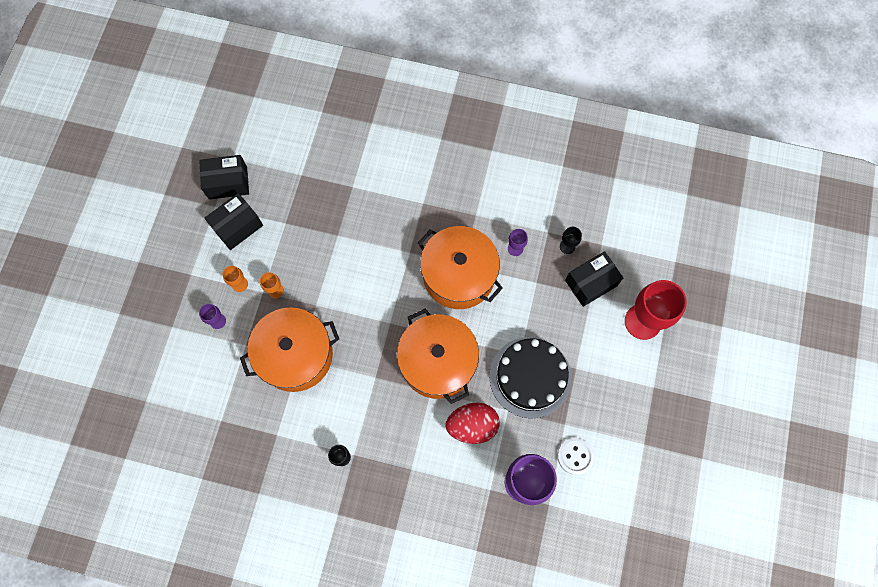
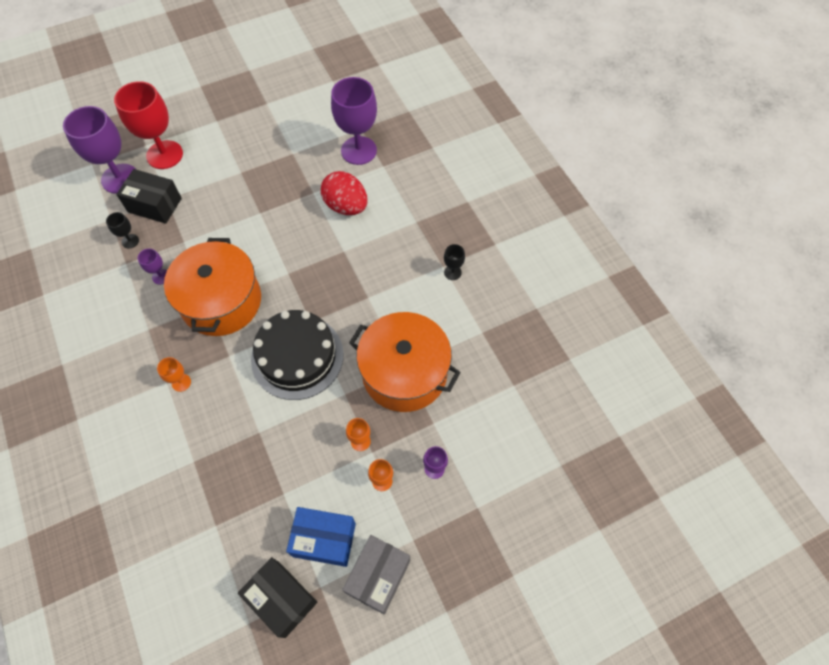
camera: 130 degrees left, 10 degrees down
black box [204,193,263,250] -> blue box [286,507,356,567]
orange pot [397,309,479,404] -> none
black cake [489,337,572,419] -> black cake moved to [251,310,344,400]
white button [557,438,594,475] -> none
none -> purple goblet [63,106,136,194]
none -> orange goblet [157,357,191,392]
none -> grey box [342,535,410,614]

